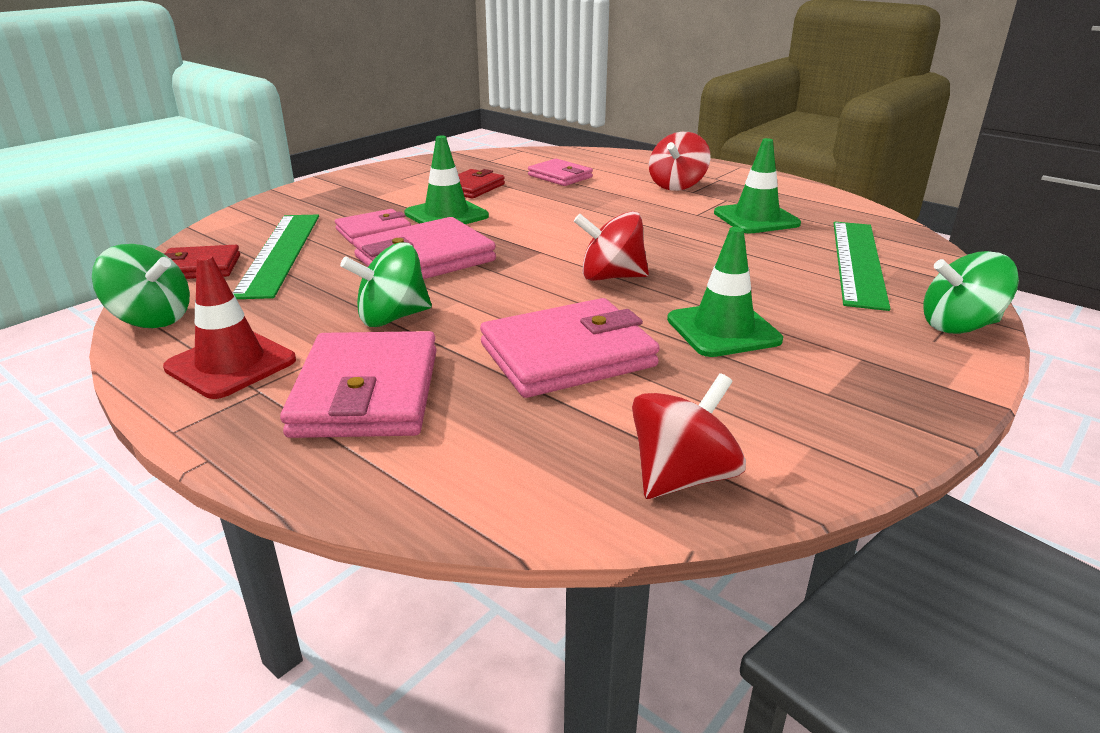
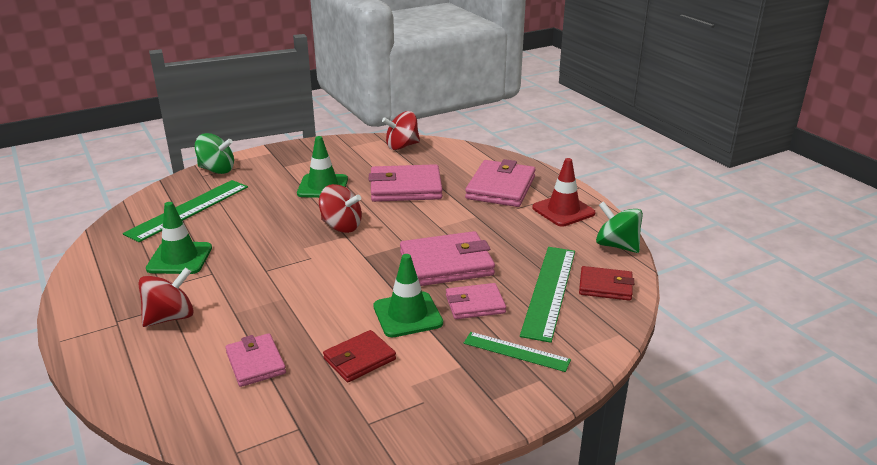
camera: 160 degrees left, 0 degrees up
green spinning top [340,242,432,327] -> none
none -> green ruler [464,332,571,372]

